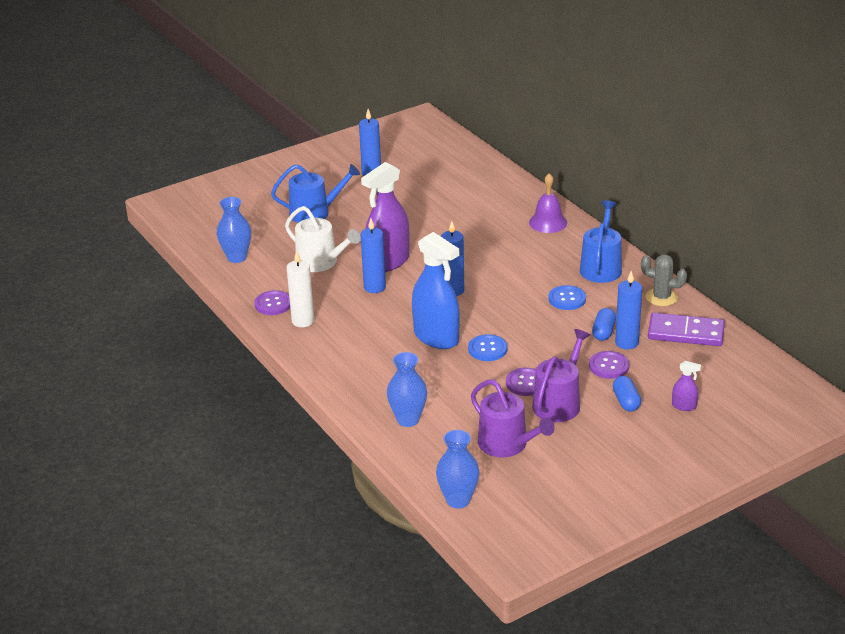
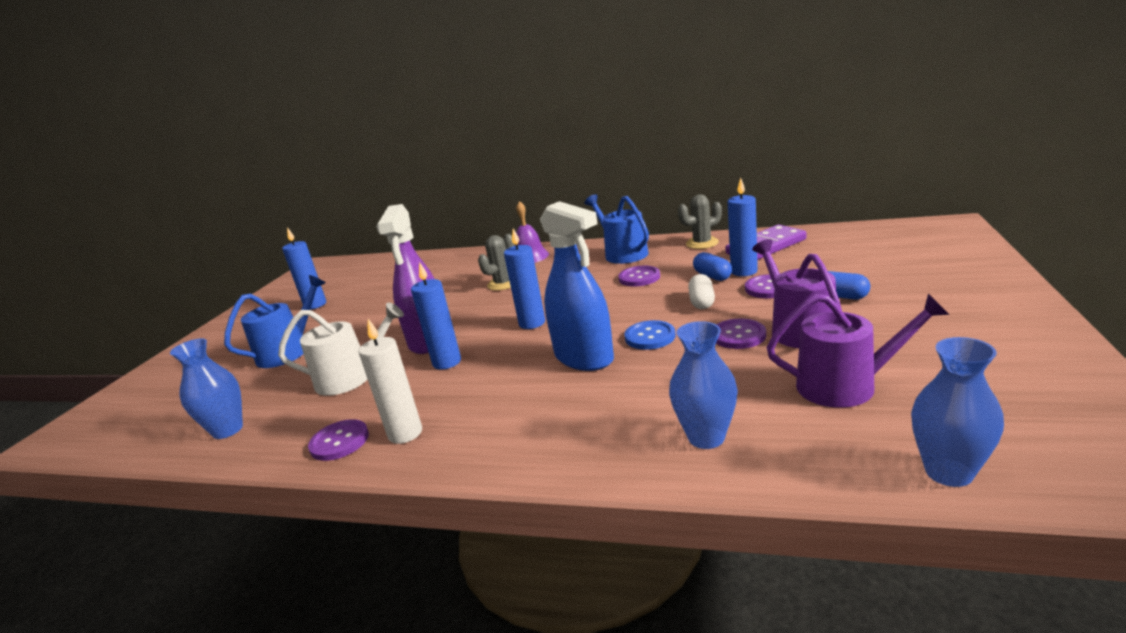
camera: 40 degrees left, 10 degrees down
blue spray bottle [412,232,460,349] -> blue spray bottle turned 45 degrees clockwise [540,201,614,371]
blue button [548,285,586,310] -> purple button [618,266,660,286]
purple spray bottle [672,361,701,411] -> none
none -> grey cactus [478,234,515,291]
none -> white capsule [688,274,715,309]

